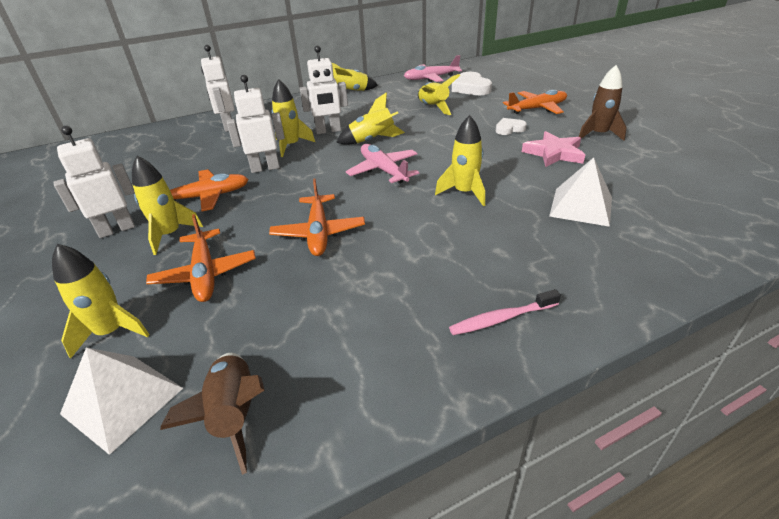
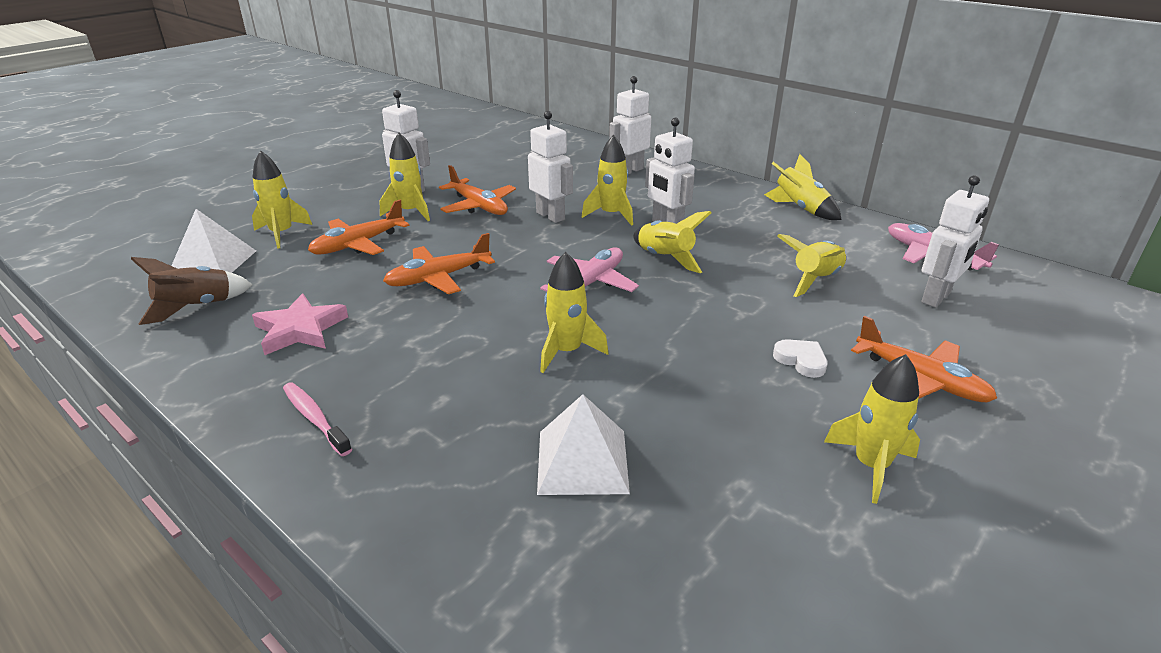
camera: 65 degrees right, 5 degrees down
white heart [452,72,492,95] -> white robot [921,175,989,308]
pink star [522,131,585,167] -> pink star moved to [252,293,348,355]
brown rocket [579,65,627,141] -> yellow rocket [824,354,920,504]

